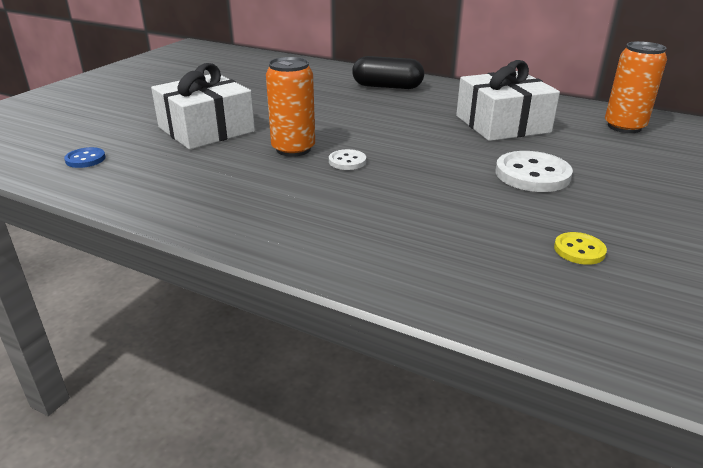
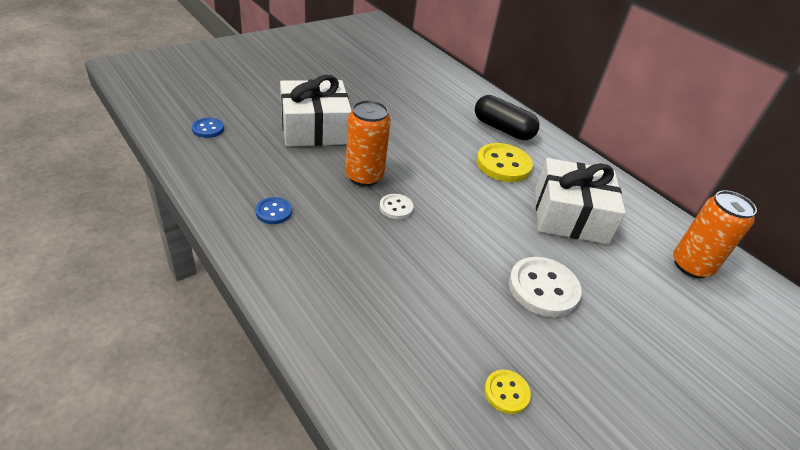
camera: 20 degrees right, 10 degrees up
none -> blue button [255,197,292,224]
none -> yellow button [476,143,533,182]

